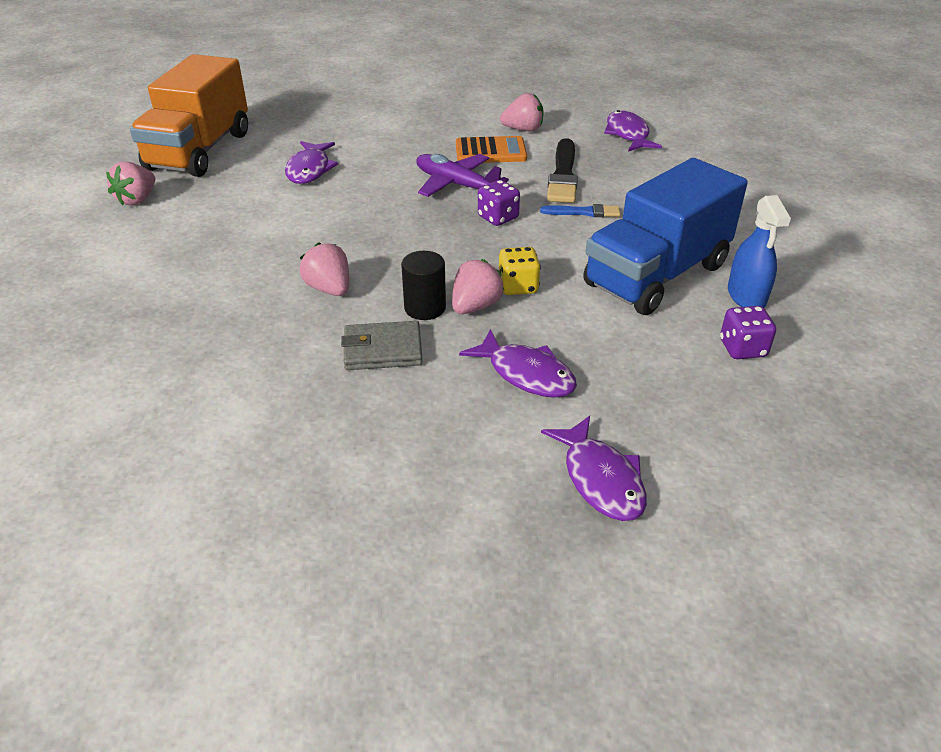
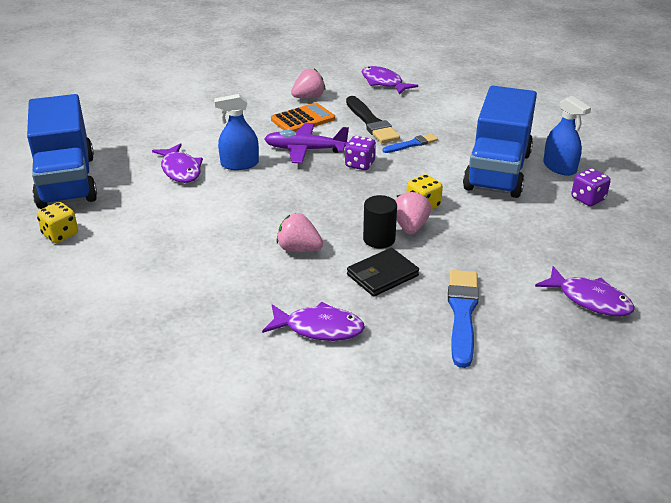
camera: 30 degrees left, 5 degrees down
pink strawberry [106,162,155,206] -> yellow dice [37,202,78,243]
orange truck [130,54,248,177] -> blue truck [27,94,97,209]
grey wallet [341,321,423,370] -> black wallet [347,248,419,297]
purple fish [459,329,577,398] -> purple fish moved to [262,302,365,341]
none -> blue spray bottle [214,94,259,170]
none -> blue brush [448,270,479,368]

